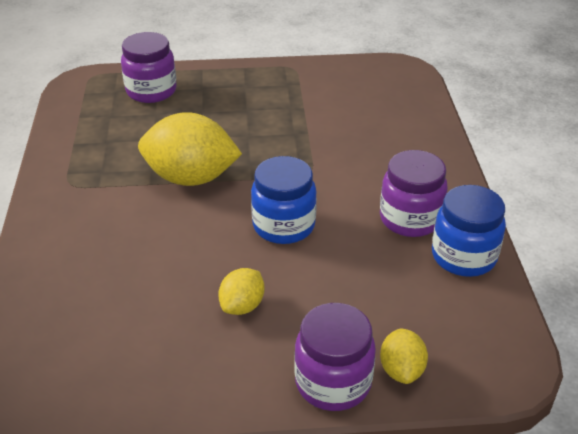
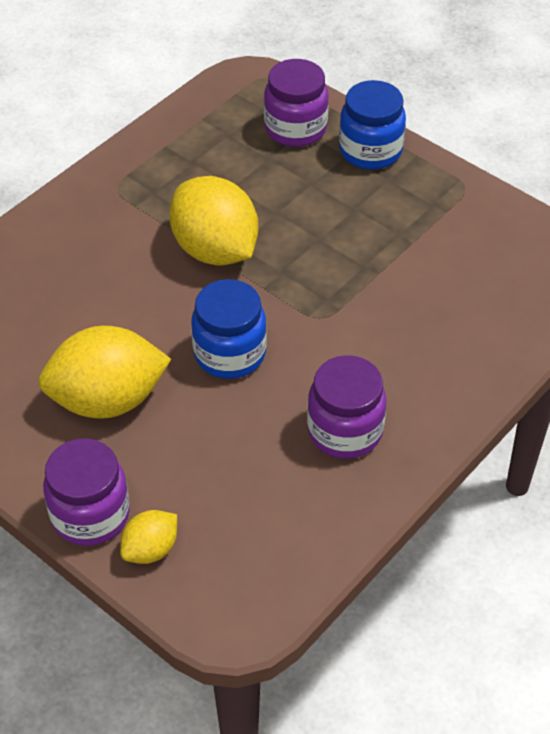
camera: 45 degrees right, 10 degrees up
yellow lemon [218,268,265,315] -> yellow lemon [38,326,171,419], size x1.98
blue jar [432,185,506,277] -> blue jar moved to [339,80,406,170]

